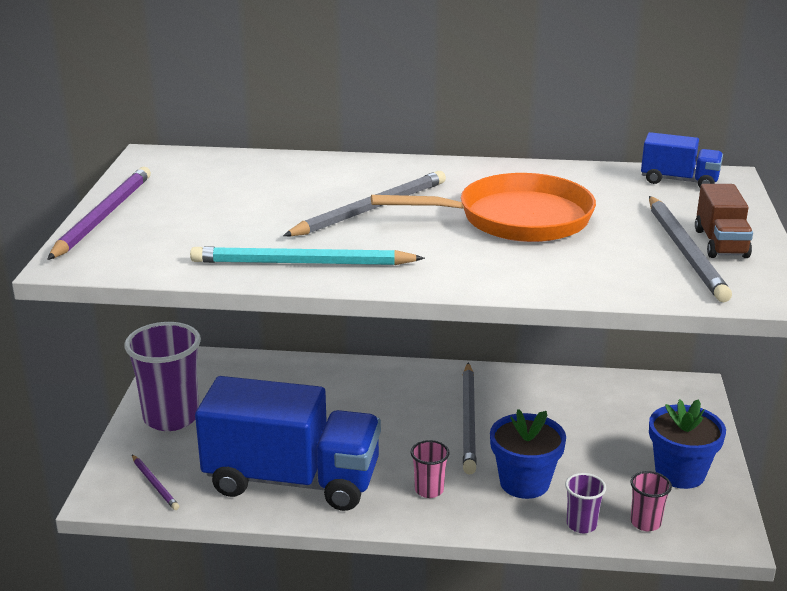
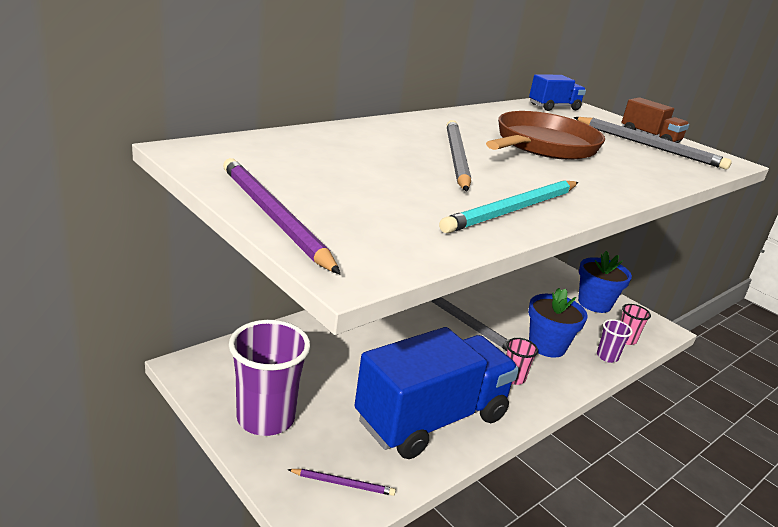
camera: 50 degrees left, 0 degrees up
orange pan [371,173,596,242] -> brown pan [486,111,605,160]

